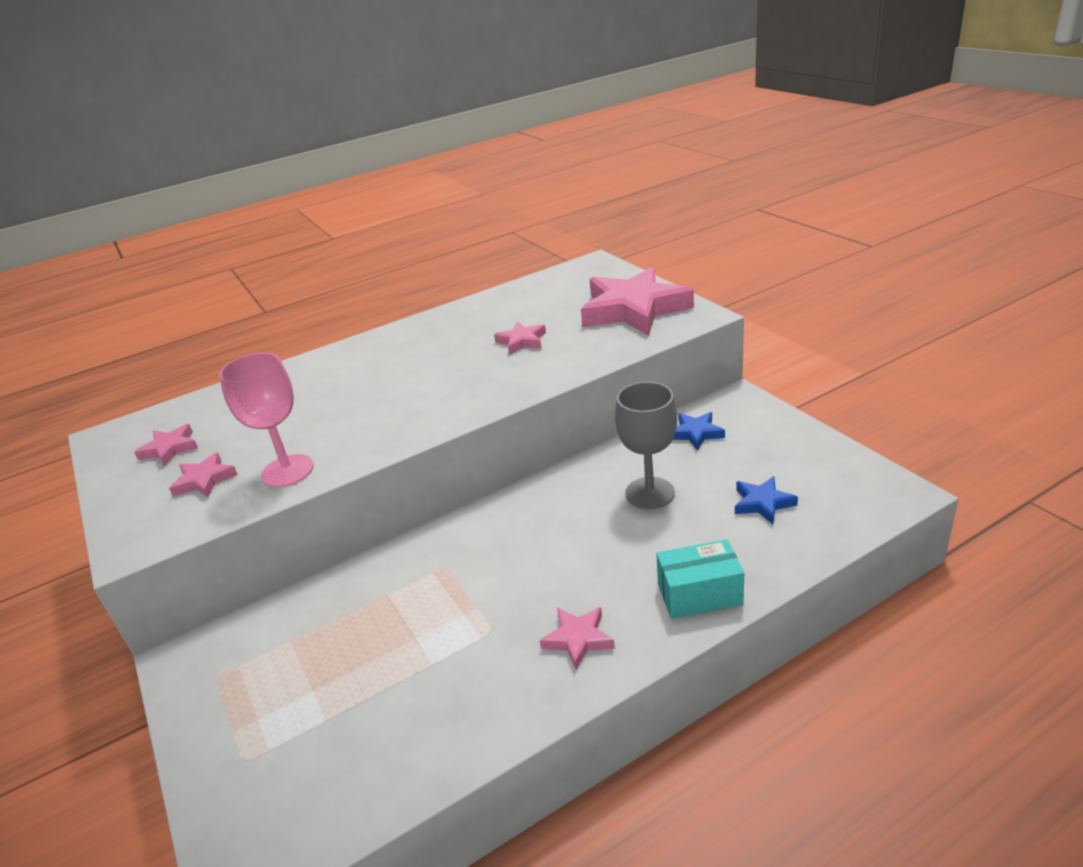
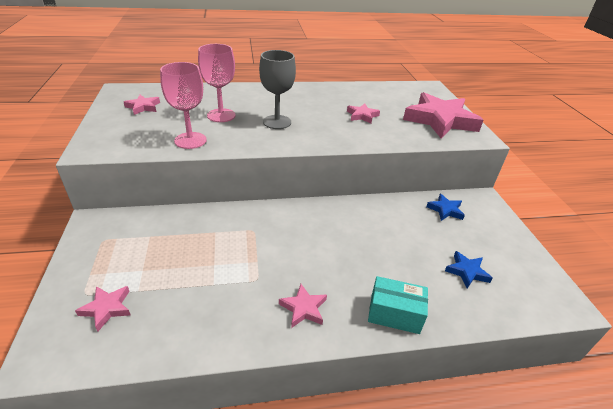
camera: 15 degrees right, 5 degrees up
pink star [169,452,238,498] -> pink star moved to [75,286,131,332]
grey goblet [615,382,677,509] -> grey goblet moved to [259,50,296,129]
none -> pink goblet [198,44,236,122]

